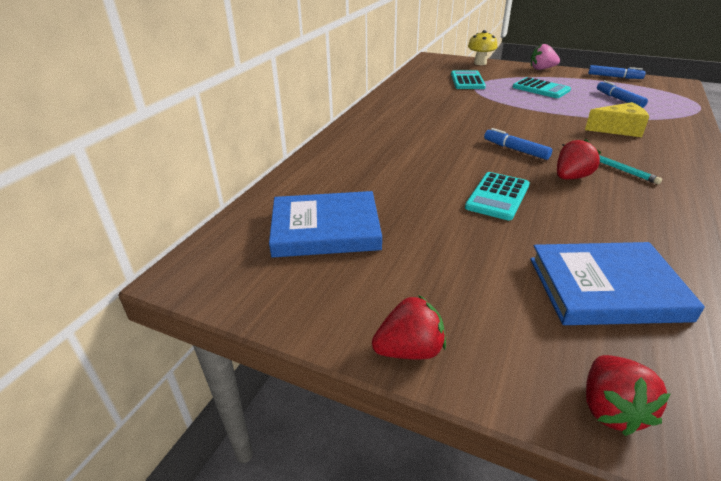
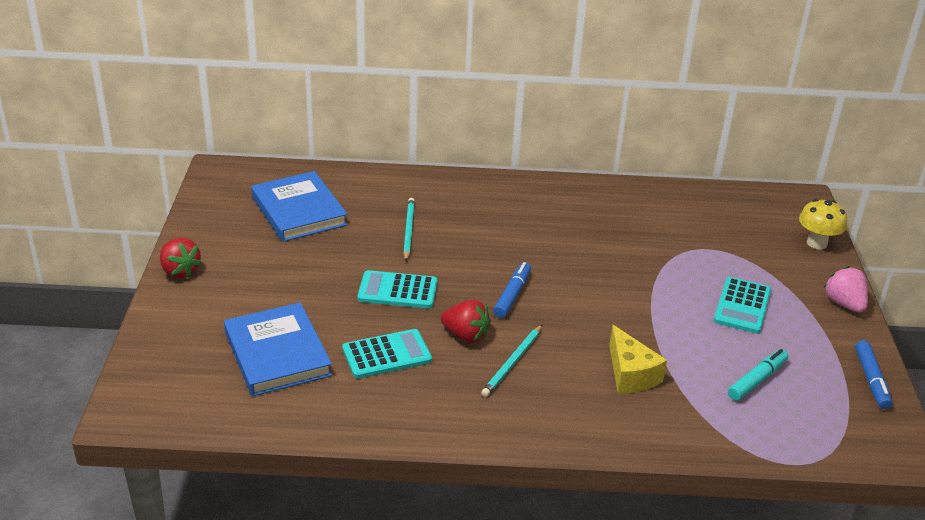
camera: 65 degrees right, 0 degrees up
turquoise calculator [451,71,486,89] -> turquoise calculator moved to [342,329,432,379]
red strawberry [586,355,670,436] -> none
blue marker [597,80,648,108] -> turquoise marker [728,349,788,401]
none -> turquoise pencil [403,198,415,261]

